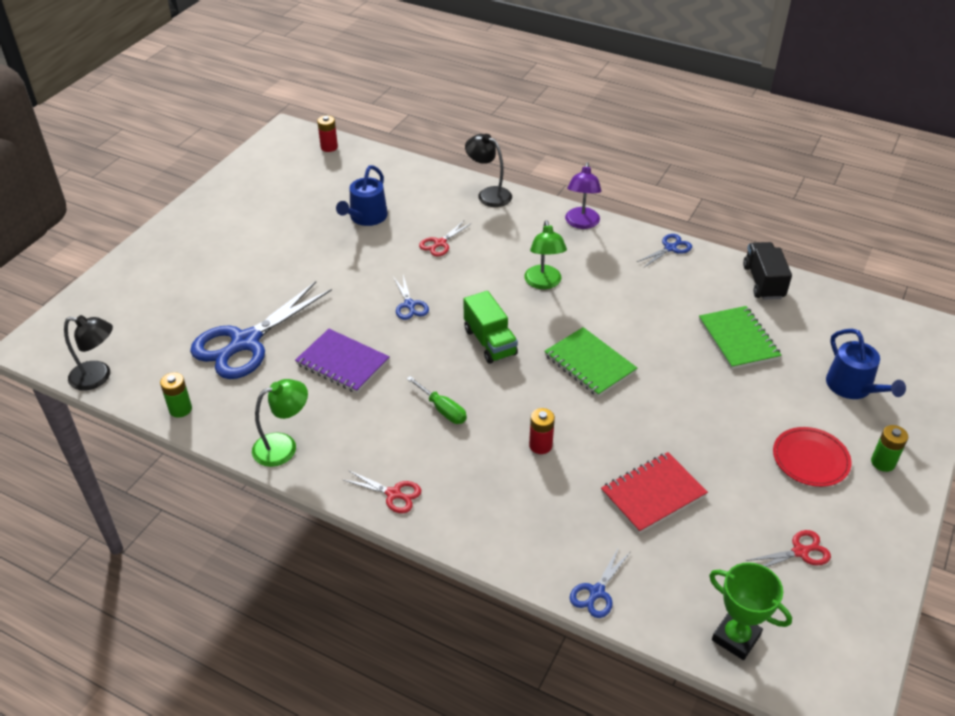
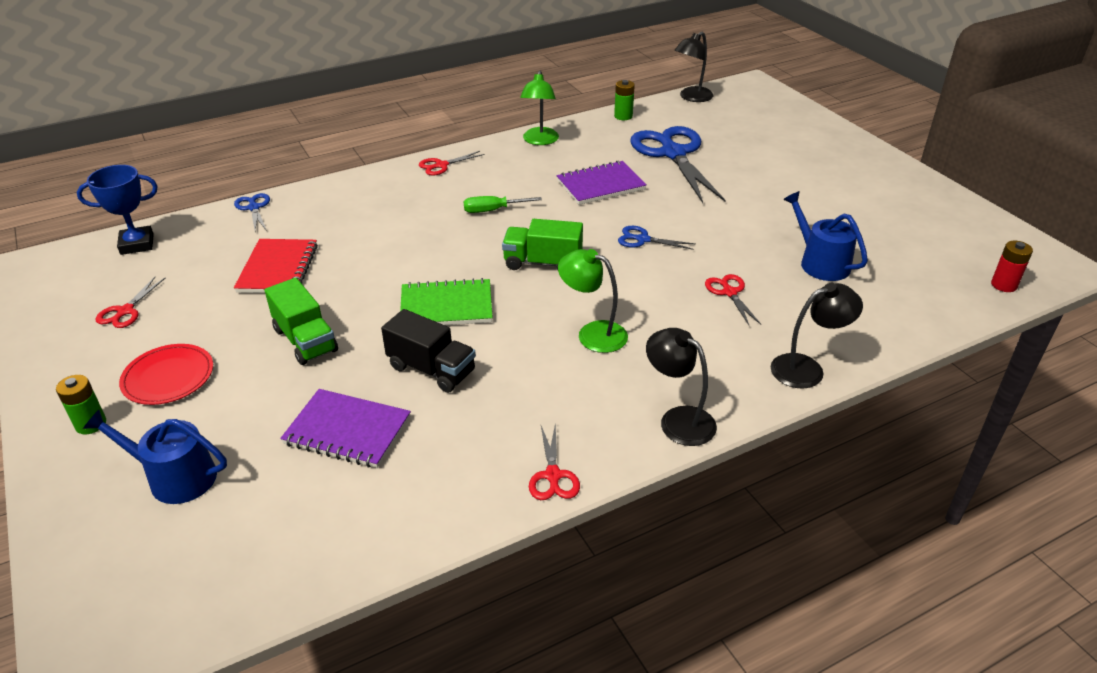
camera: 125 degrees right, 5 degrees down
red battery [529,408,555,454] -> none
purple lamp [565,162,601,229] -> black lamp [646,328,717,446]
blue scissors [637,234,692,268] -> red scissors [529,423,580,500]
green notebook [699,306,782,369] -> purple notebook [280,389,411,468]
green trophy [709,562,792,660] -> blue trophy [77,165,158,255]
black truck [743,242,792,300] -> black truck moved to [381,309,476,393]
none -> green truck [265,278,338,365]

